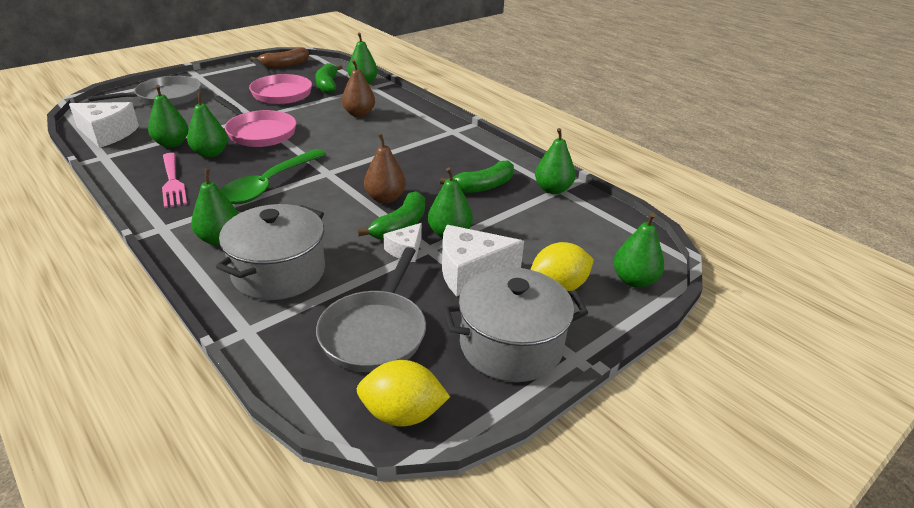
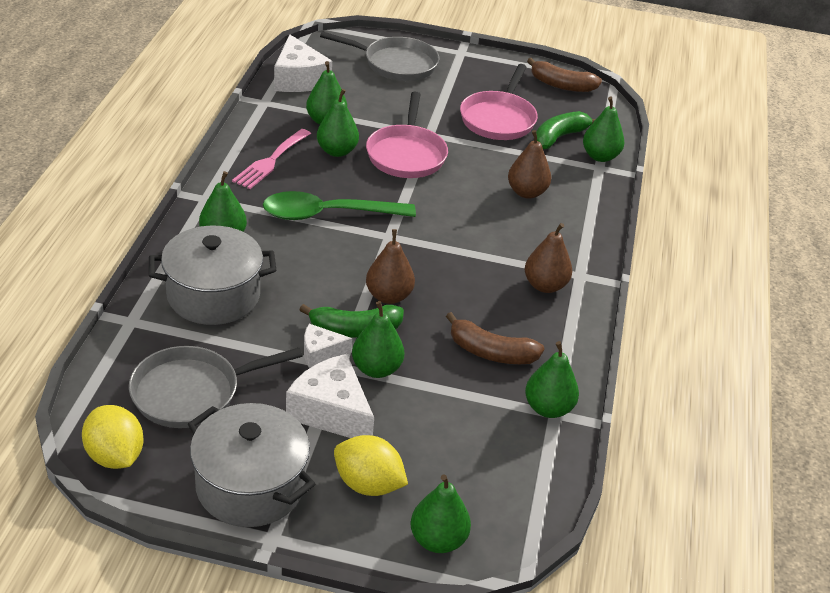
camera: 50 degrees right, 5 degrees up
green banana [440,161,514,193] -> brown banana [446,312,544,364]
none -> brown pear [524,223,572,293]

